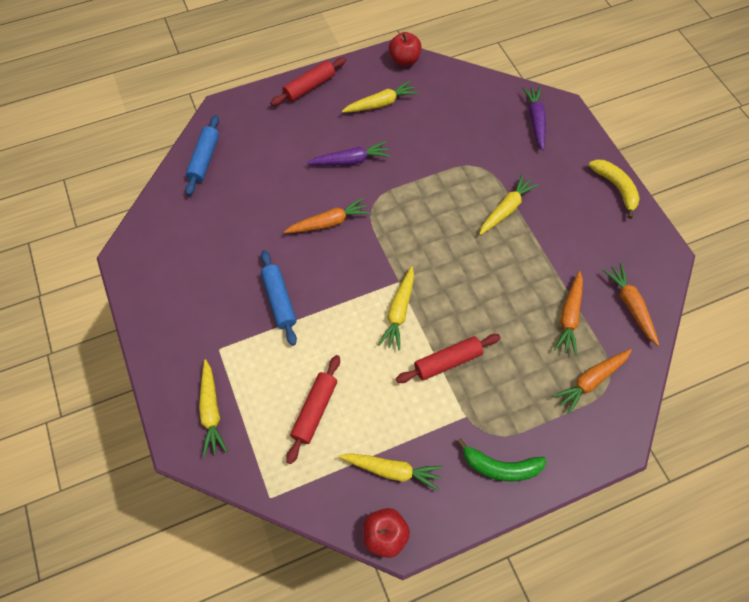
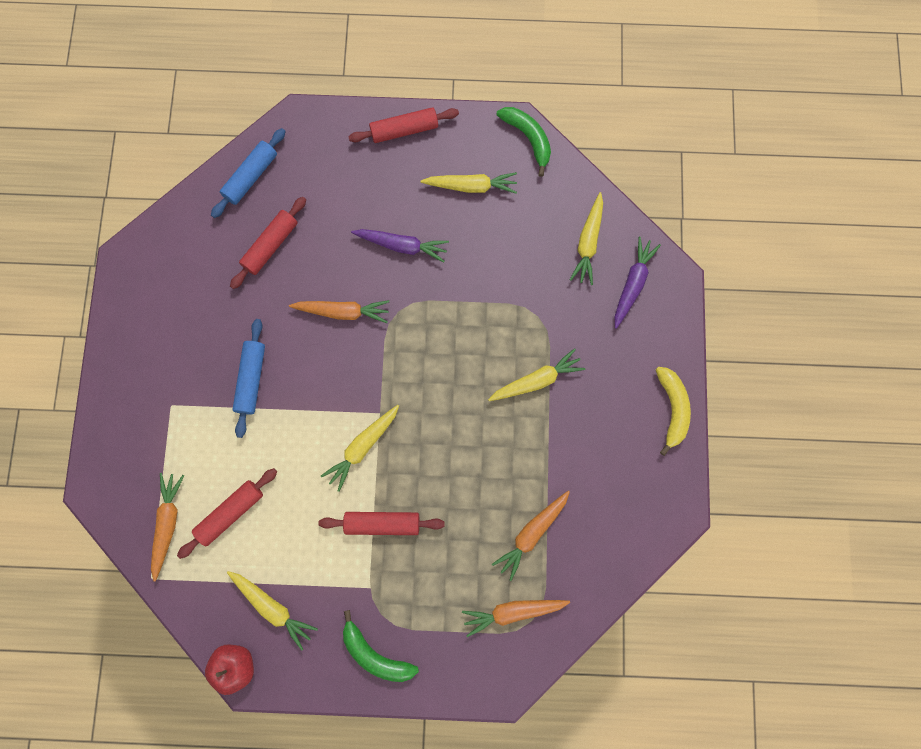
camera: 25 degrees right, 15 degrees up
yellow carrot [199,359,227,457] -> yellow carrot moved to [570,192,603,285]
red apple [389,32,422,66] -> green banana [496,107,551,177]
orange carrot [603,263,659,346] -> orange carrot moved to [151,473,185,582]
none -> red rolling pin [230,197,306,289]

